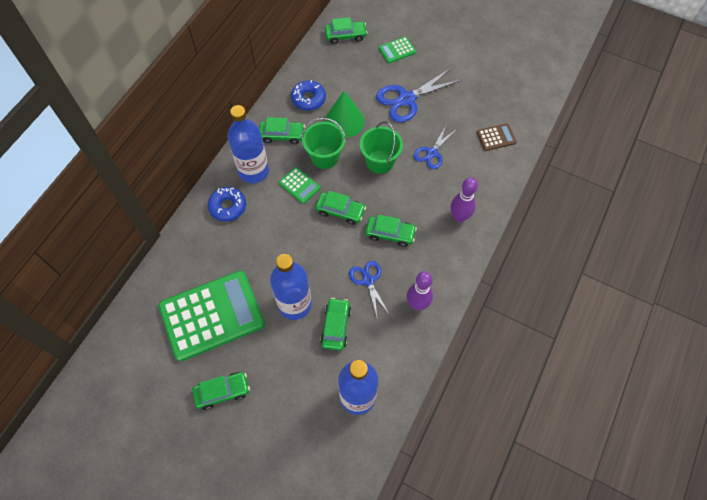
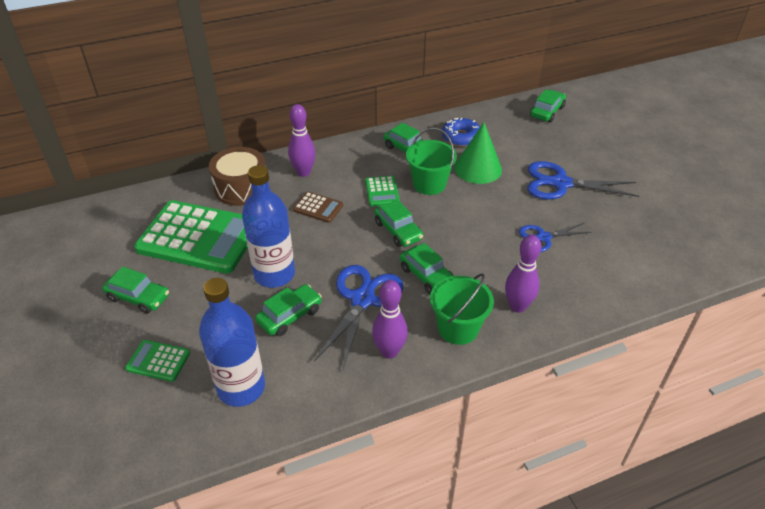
camera: 40 degrees right, 20 degrees down
blue donut [208,187,246,222] -> purple bowling pin [288,104,316,177]
blue bottle [228,105,269,183] -> none
green car [325,17,368,44] -> green car turned 90 degrees counterclockwise [530,89,566,122]
blue scissors [349,261,390,317] -> blue scissors [314,265,403,369], size x1.64
green bucket [360,122,403,174] -> green bucket moved to [430,273,494,345]
green calculator [379,37,416,63] -> green calculator moved to [125,340,190,382]
brown calculator [477,123,517,151] -> brown calculator moved to [293,191,343,223]
none -> brown drum [209,147,265,206]

